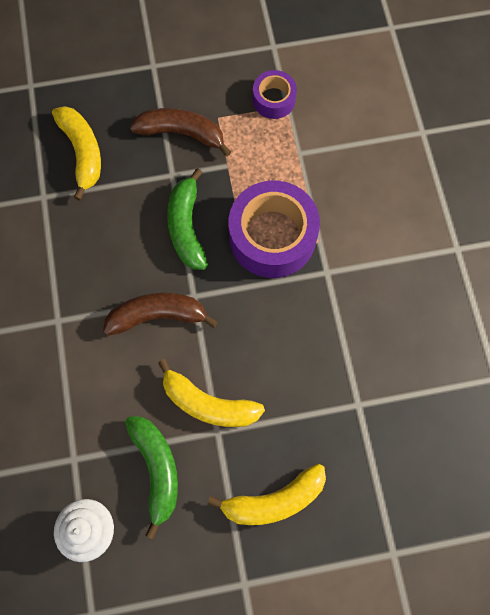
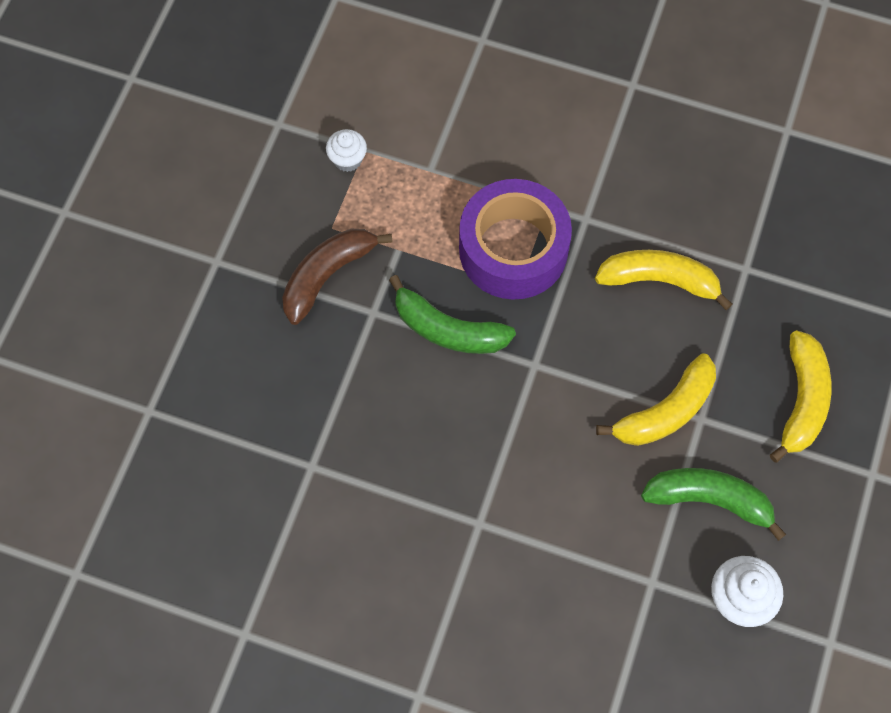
camera: 60 degrees left, 5 degrees down
yellow banana [52,106,101,201] -> yellow banana moved to [595,250,732,310]
brown banana [103,293,218,336] -> none
purple tape [253,70,297,119] -> white cupcake [326,129,367,172]

